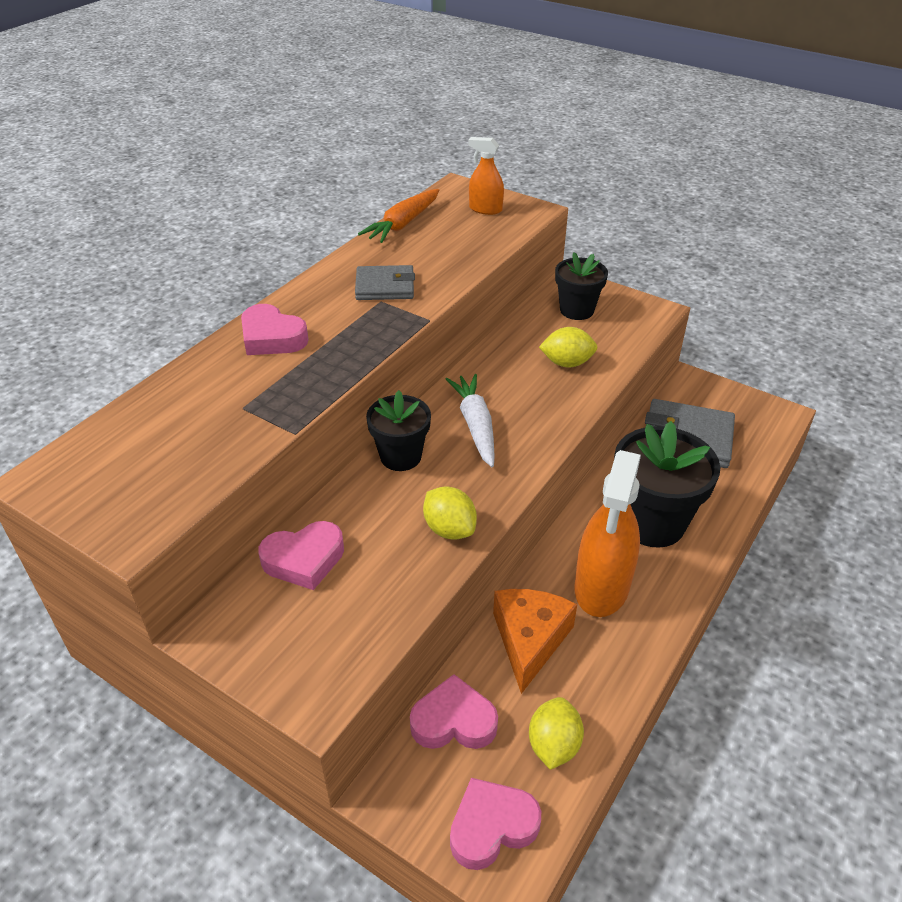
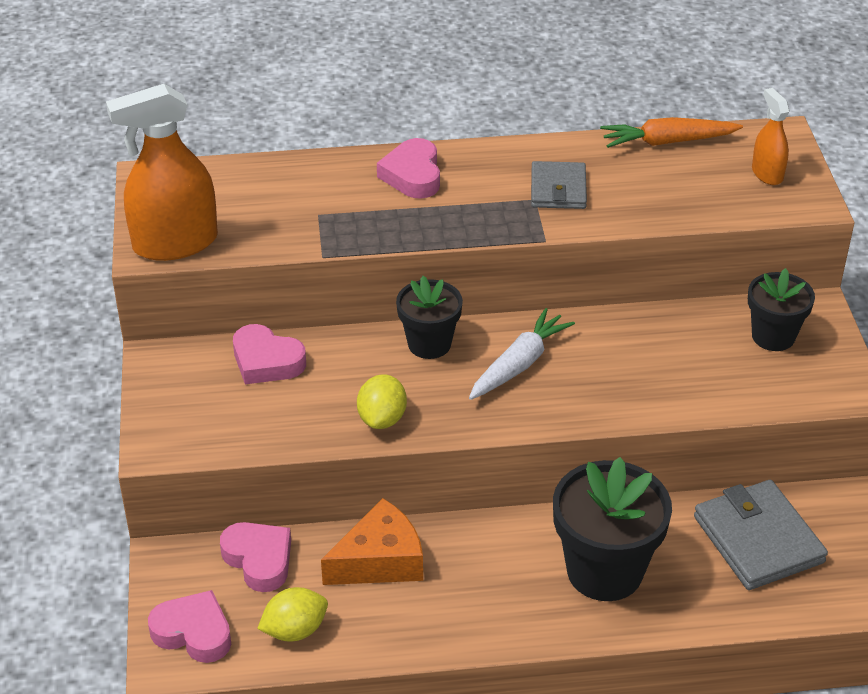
camera: 50 degrees right, 0 degrees up
grey wallet [355,265,415,300] -> grey wallet turned 45 degrees clockwise [531,161,587,209]
yellow lemon [539,327,598,368] -> none
orange spray bottle [575,450,641,617] -> orange spray bottle moved to [106,84,218,261]

